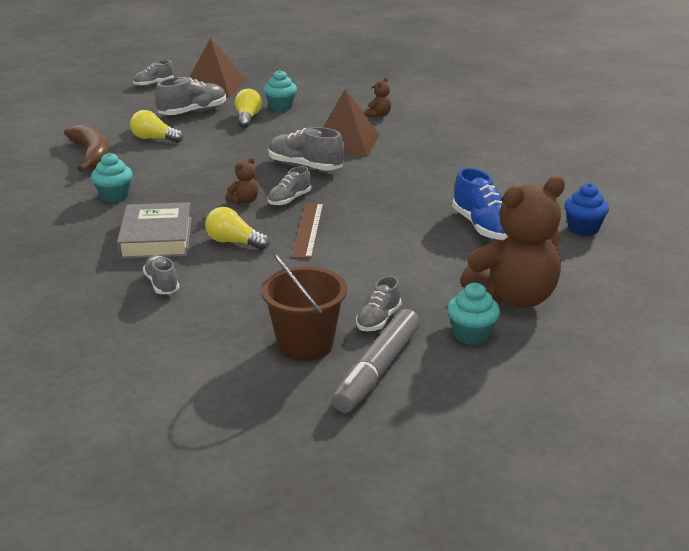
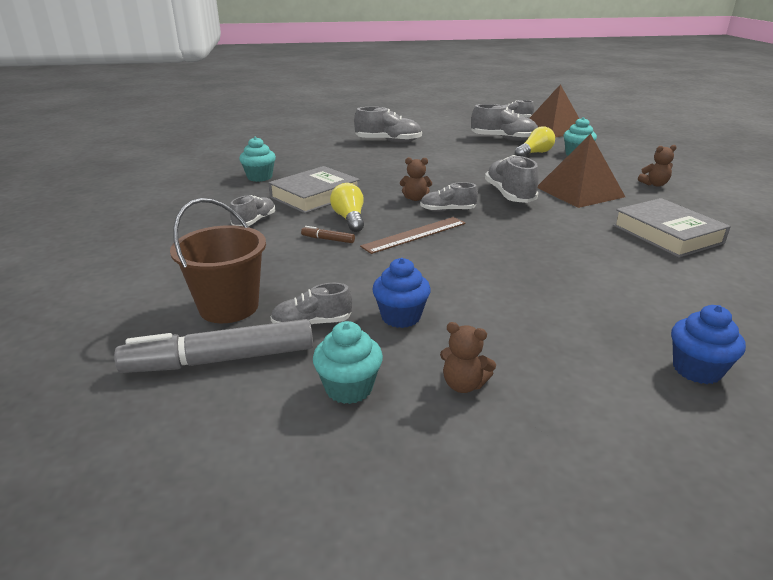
camera: 50 degrees right, 0 degrees up
brown banana [64,124,109,172] -> grey shoe [354,107,422,143]
turquoise cupcake [91,153,133,203] -> turquoise cupcake moved to [239,137,276,182]
yellow light bulb [130,110,183,143] -> none
blue shoe [452,168,508,240] -> none
brown teddy bear [460,176,565,308] -> brown teddy bear [440,322,496,393], size x0.41
none -> brown marker [301,226,355,243]
none -> blue cupcake [372,258,431,328]
none -> grey book [613,198,731,258]

